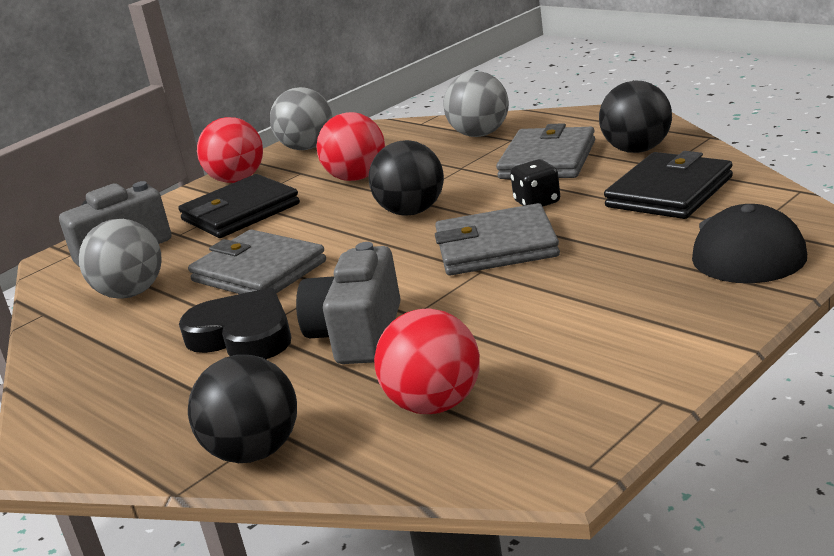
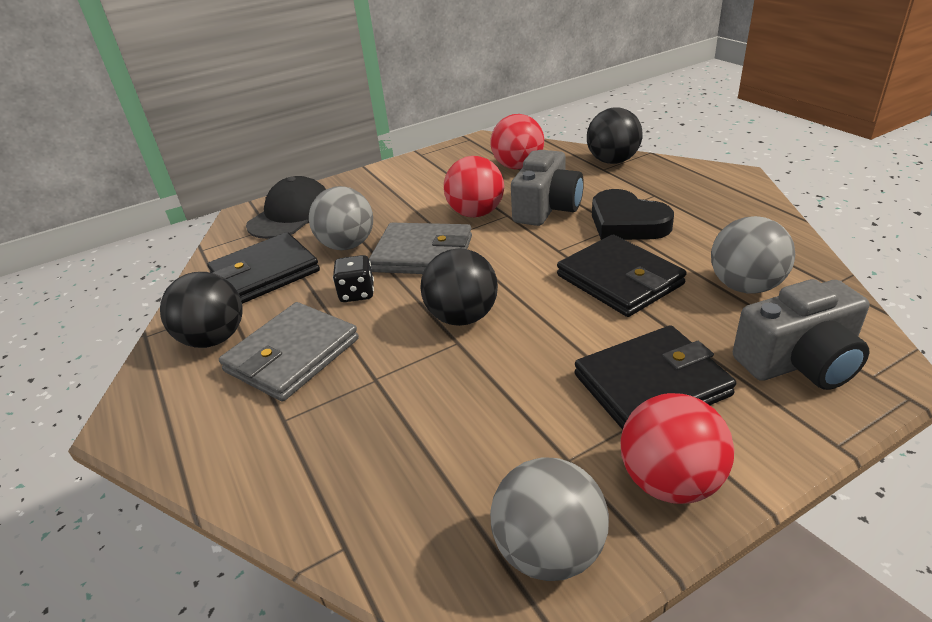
camera: 165 degrees left, 10 degrees up
grey wallet [188,229,326,294] -> black wallet [557,235,687,317]
red ball [316,112,385,181] -> red ball moved to [444,156,504,217]
grey ball [443,71,509,137] -> grey ball moved to [309,186,373,250]

